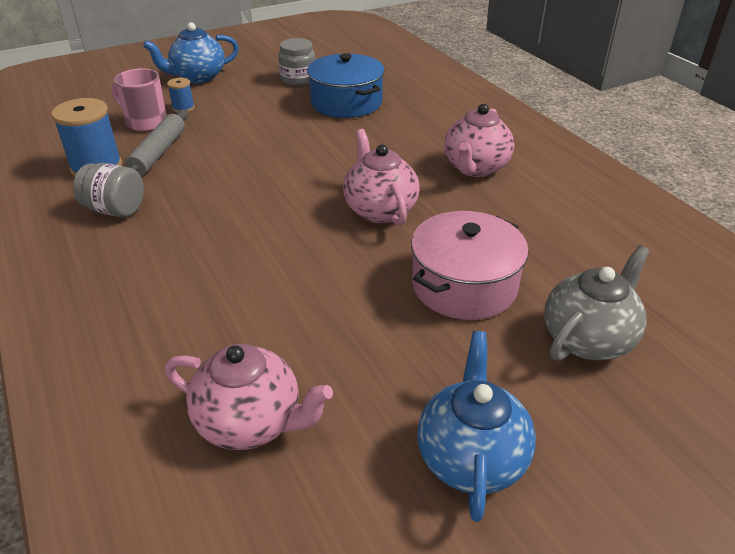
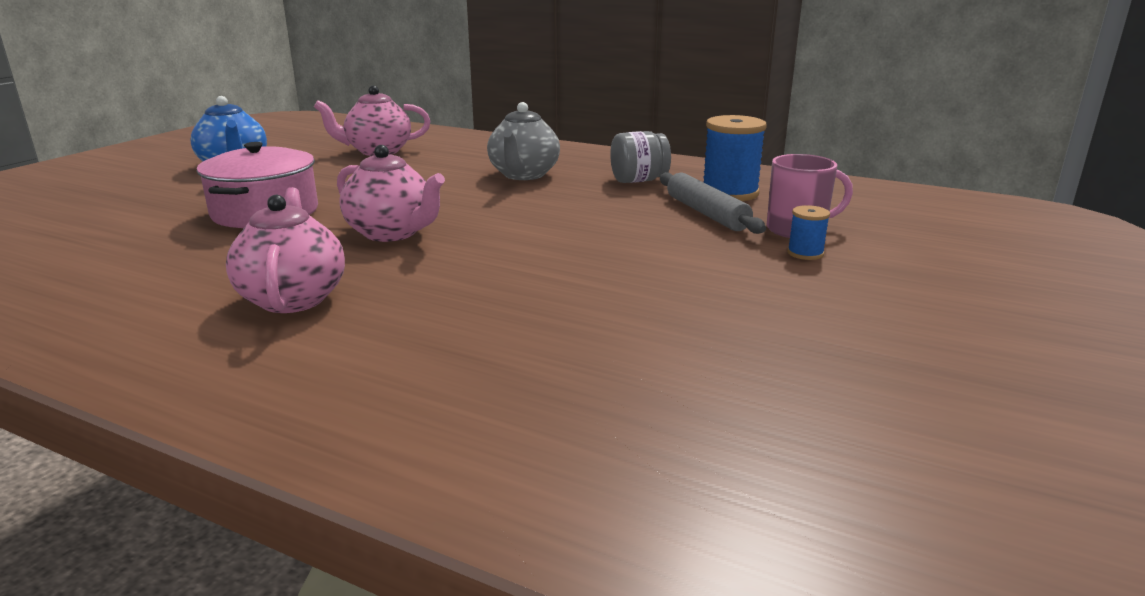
camera: 145 degrees right, 15 degrees down
blue teapot [143,22,239,83] -> none
grey jar [278,38,315,86] -> none
blue pot [307,53,385,118] -> none
grey teapot [544,245,649,361] -> grey teapot moved to [487,102,560,180]

